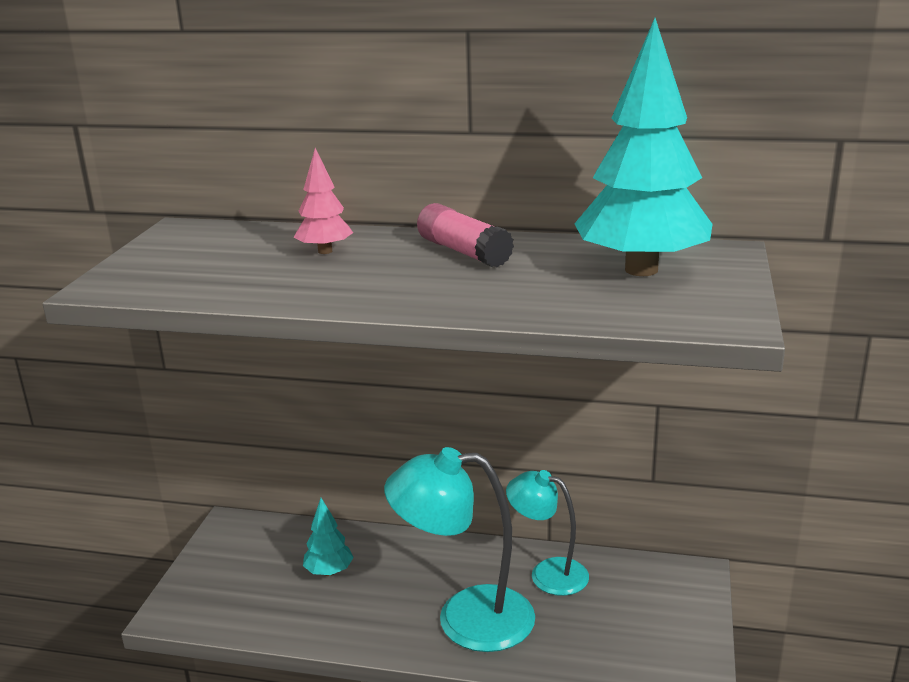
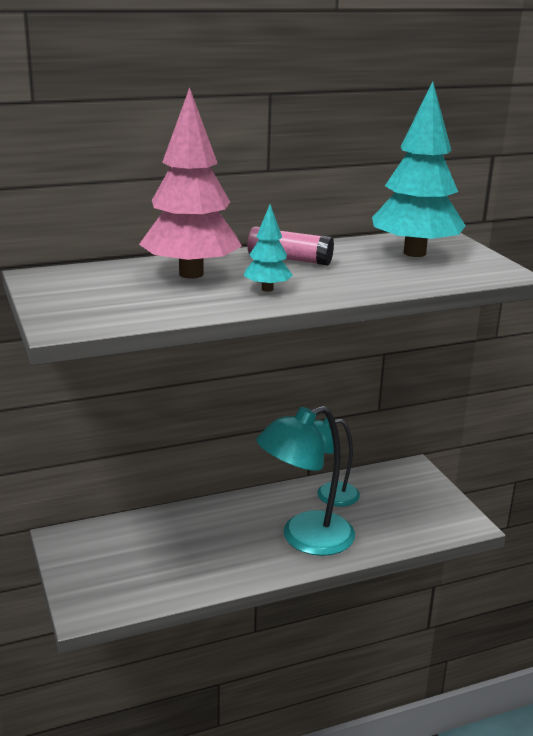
camera: 35 degrees left, 0 degrees up
pink tree [294,148,353,254] -> pink tree [139,87,242,279], size x2.13
turquoise tree [303,498,354,576] -> turquoise tree moved to [244,204,293,292]

